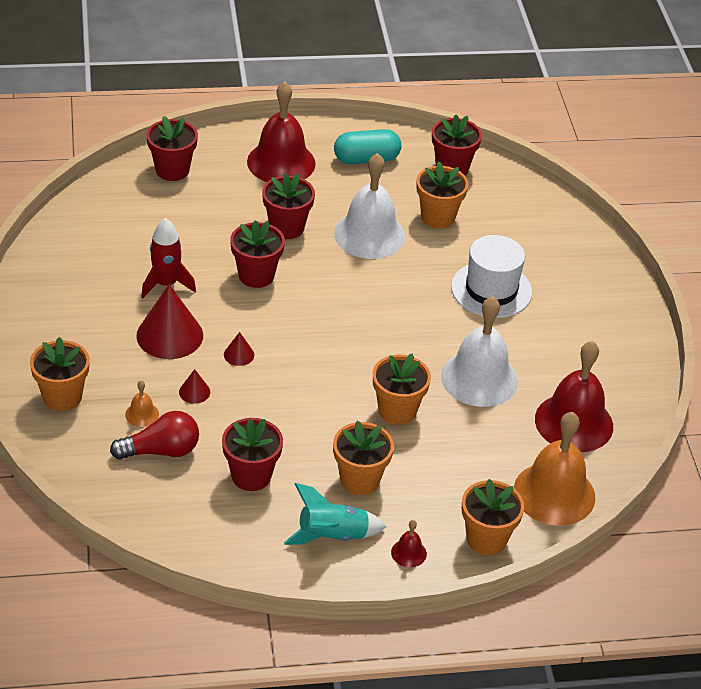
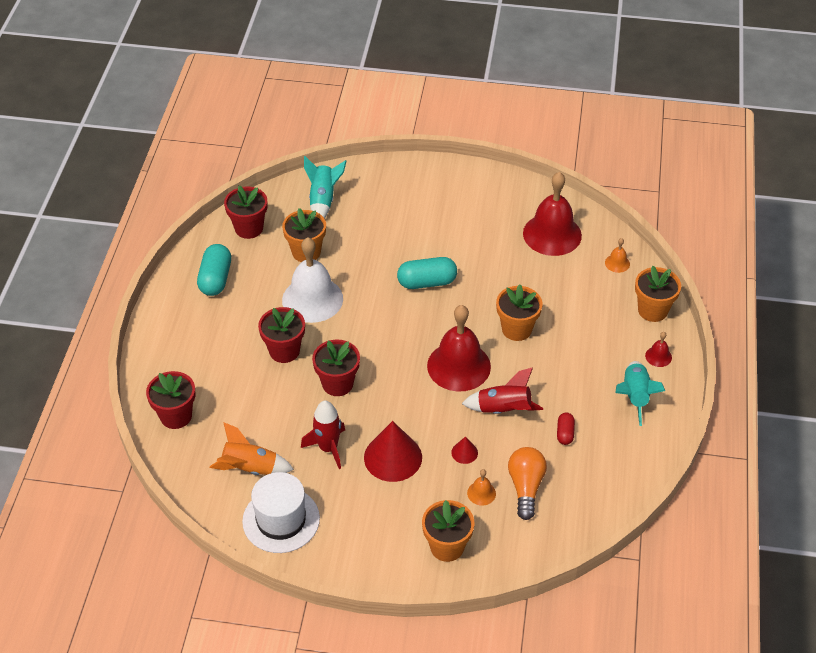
camera: 70 degrees left, 5 degrees up
red light bulb [110,411,199,460] -> orange light bulb [508,447,547,520]
red flower pot [222,418,283,491] -> red capsule [557,413,575,445]
red cone [224,332,254,366] -> none
red bell [247,81,316,182] -> red bell moved to [427,305,491,391]
orange flower pot [333,421,394,495] -> none
white bell [441,296,518,407] -> none
white hat [451,235,532,318] -> white hat moved to [242,472,320,553]
orange bell [514,412,595,526] -> orange bell [605,238,630,273], size x0.42
none -> orange rocket [210,422,294,475]
none -> turquoise rocket [304,156,346,219]
none -> turquoise capsule [397,257,457,289]
none -> red rocket [462,367,543,414]

